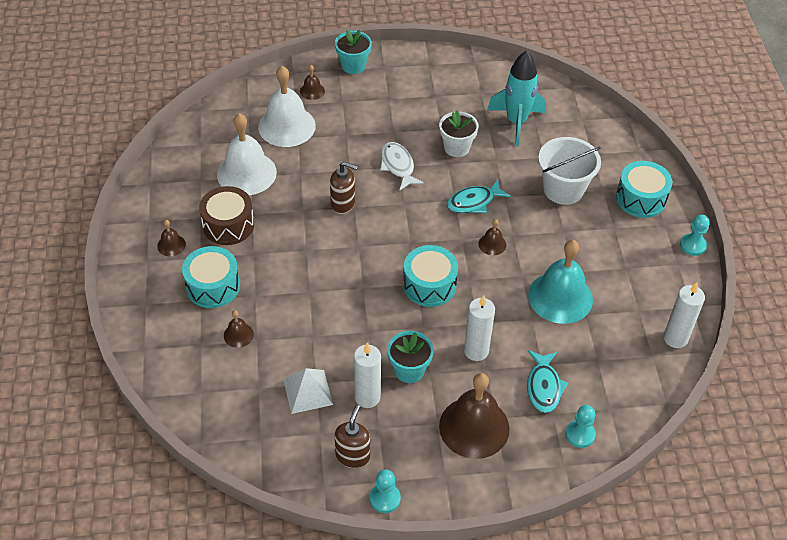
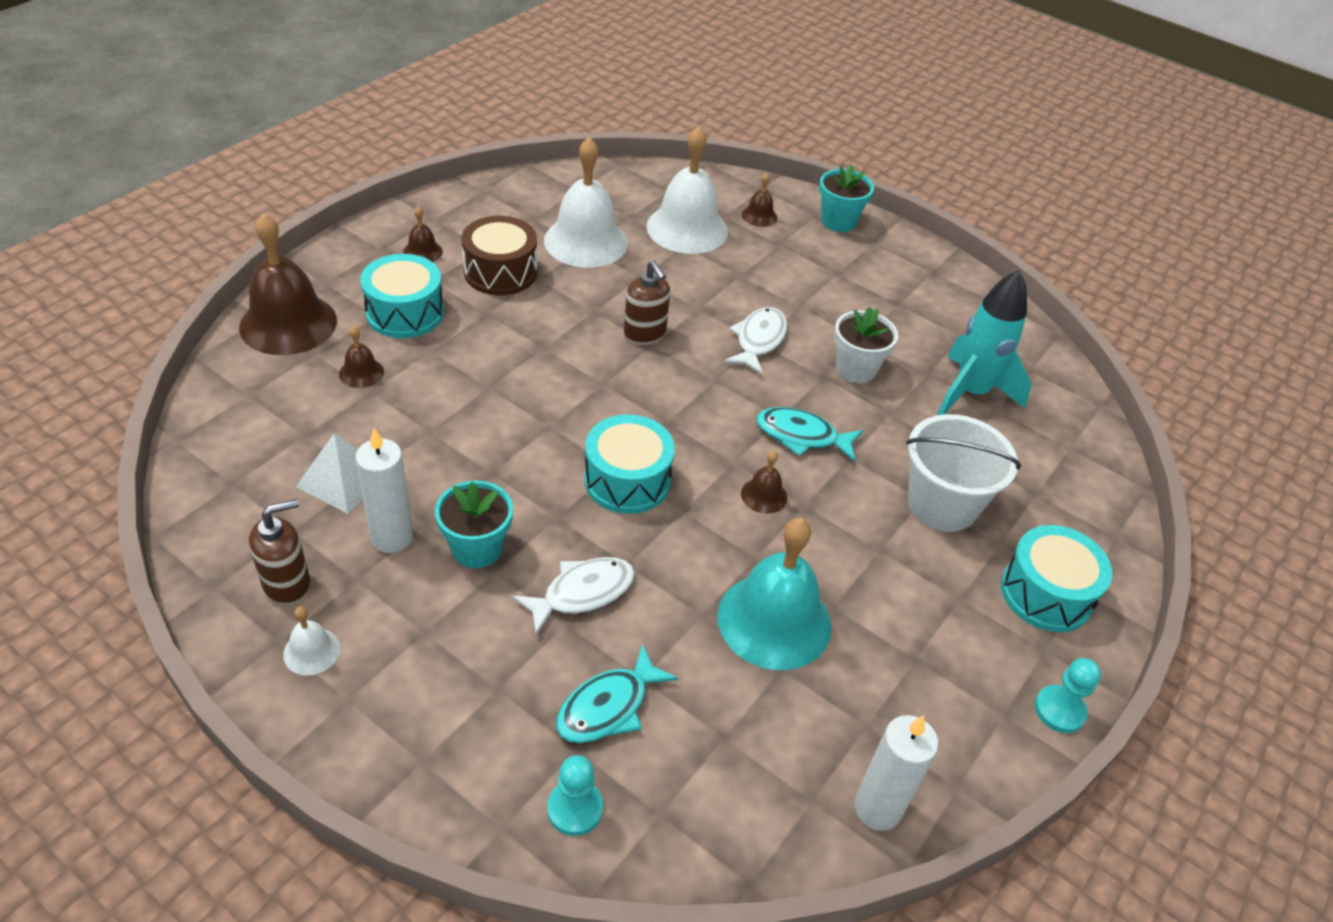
camera: 40 degrees right, 5 degrees down
turquoise pawn [370,469,401,513] -> none
brown bell [439,373,510,459] -> brown bell moved to [239,213,337,355]
white candle [464,295,495,361] -> white fish [512,557,635,635]
none -> white bell [283,606,340,675]

